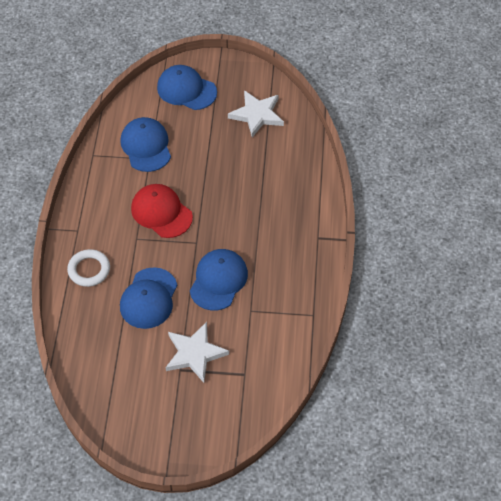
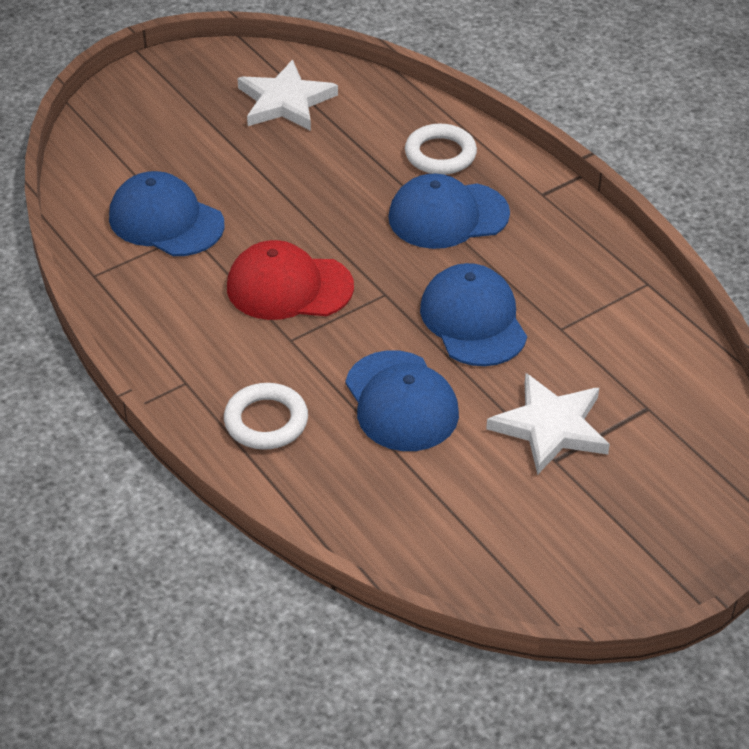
camera: 40 degrees left, 10 degrees down
blue cap [157,65,217,110] -> blue cap moved to [388,174,510,249]
none -> white ring [405,124,477,175]

